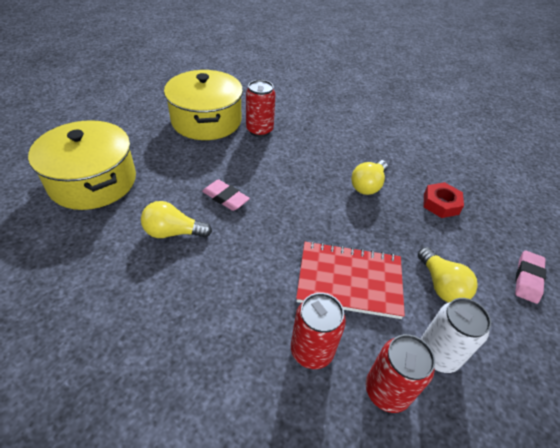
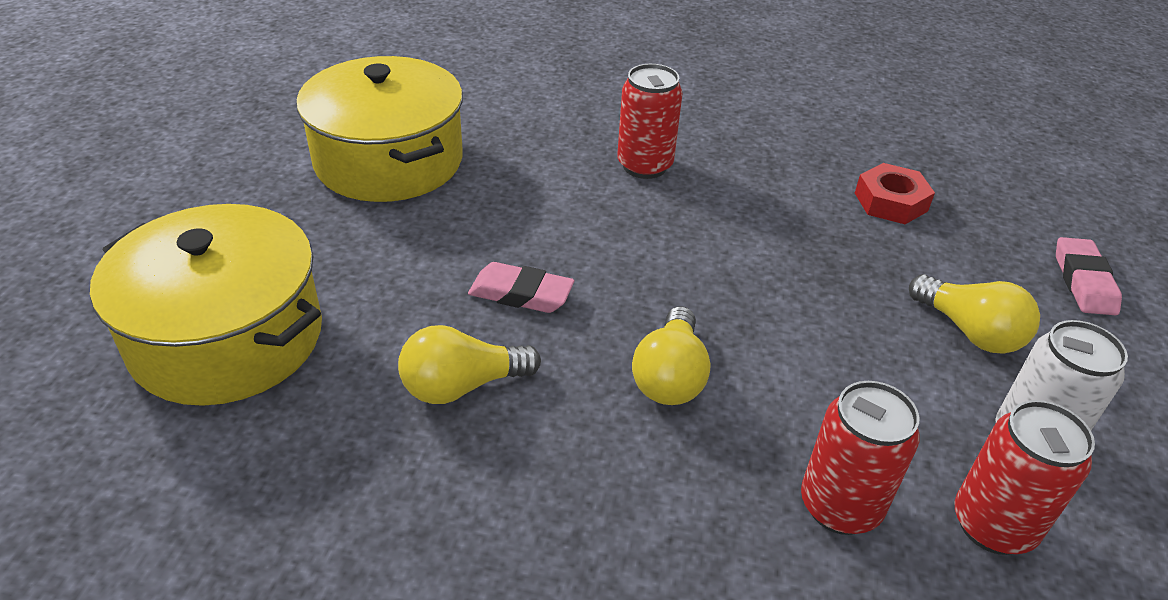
camera: 20 degrees left, 5 degrees down
red can [246,80,275,137] -> red can moved to [617,64,682,179]
red notebook [296,241,405,319] -> none
yellow light bulb [351,160,388,195] -> yellow light bulb moved to [632,306,711,405]

